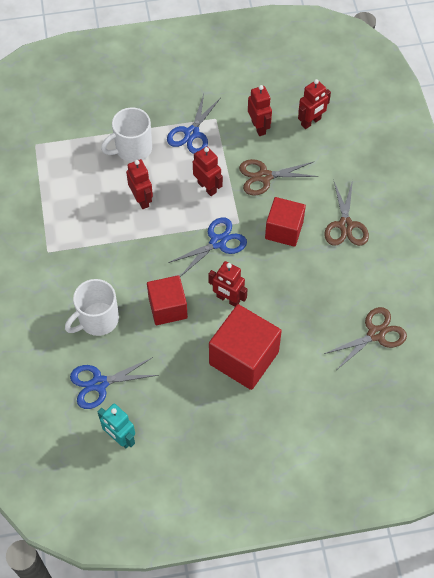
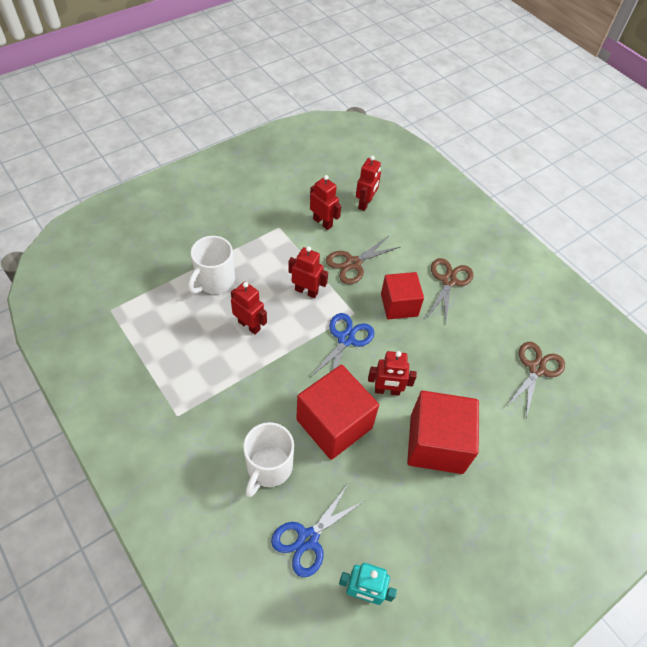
camera: 30 degrees left, 5 degrees down
red cube [147,275,188,325] -> red cube [296,365,379,460], size x1.52
blue scissors [167,94,220,154] -> none
brown scissors [324,180,369,246] -> brown scissors turned 135 degrees counterclockwise [428,258,473,322]

